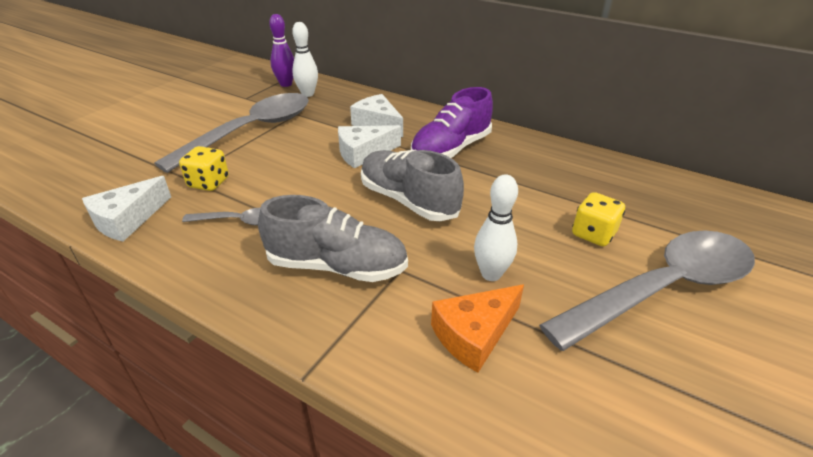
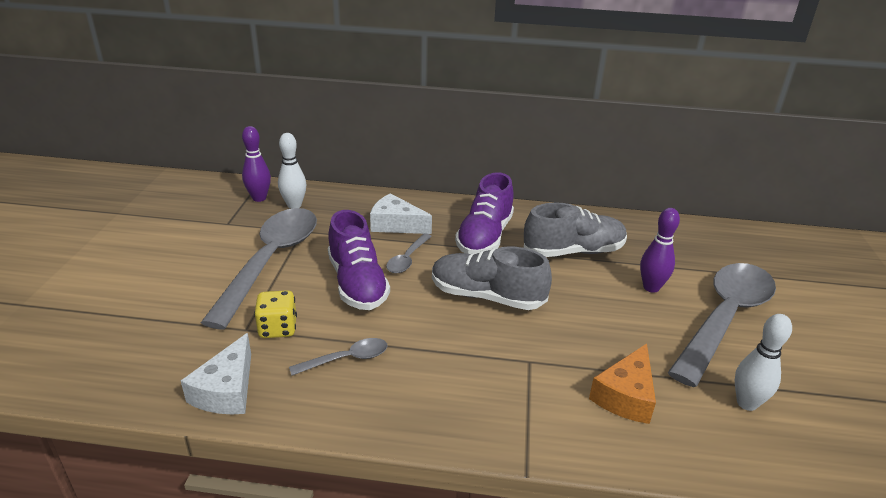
camera: 25 degrees left, 5 degrees down
grey shoe [258,195,408,282] -> grey shoe moved to [524,202,627,257]
white cheese [338,125,401,168] -> grey spoon [386,233,432,273]
white bowling pin [474,174,518,281] -> white bowling pin moved to [735,314,792,411]
yellow dice [572,192,625,246] -> purple bowling pin [640,208,680,293]
none -> purple shoe [328,210,390,310]

